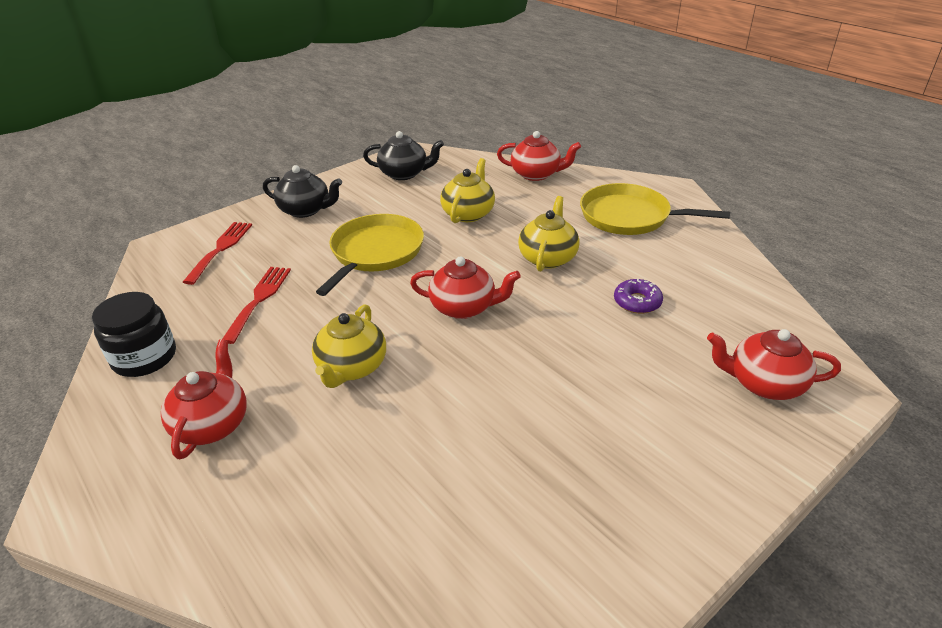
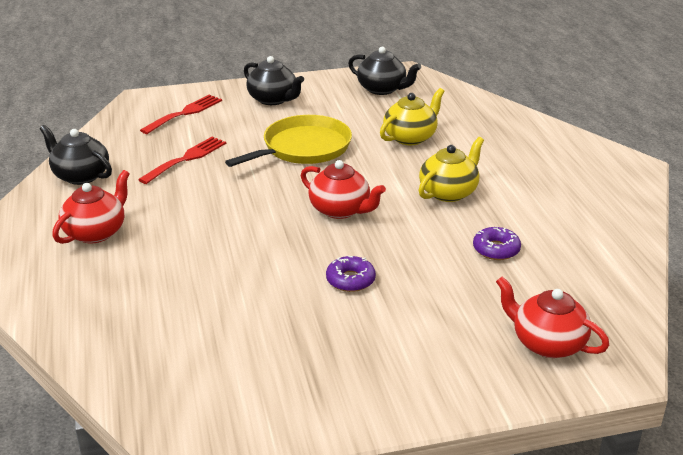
camera: 25 degrees right, 5 degrees down
black jar [92,292,176,377] -> black teapot [40,125,112,185]
yellow teapot [312,304,386,388] -> none
red teapot [497,131,581,181] -> none
yellow pan [580,183,730,235] -> none
none -> purple donut [326,256,376,292]

